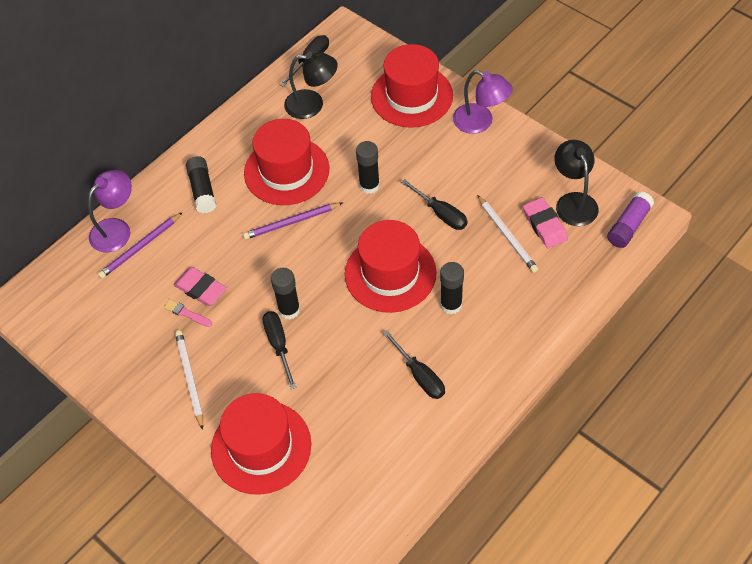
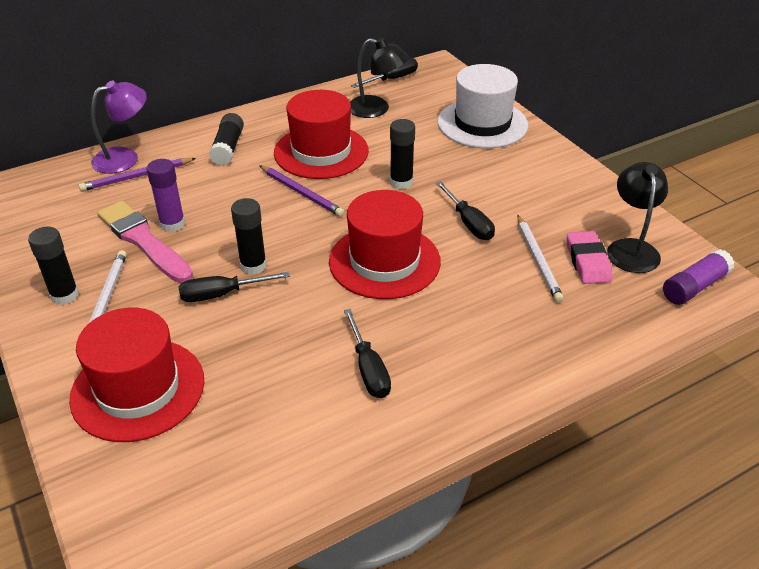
camera: 15 degrees right, 15 degrees down
pink brush [164,299,212,327] -> pink brush [97,201,193,283], size x2.34
pink eraser [173,267,227,306] -> purple glue stick [147,159,185,232]
purple pencil [243,203,343,240] -> purple pencil turned 135 degrees counterclockwise [259,165,345,217]
black screwdriver [263,311,296,389] -> black screwdriver turned 105 degrees counterclockwise [179,272,290,302]
red hat [371,44,453,128] -> white hat [438,64,528,148]
black glue stick [440,262,464,314] -> black glue stick moved to [28,227,79,305]
purple lamp [453,70,513,134] -> none

